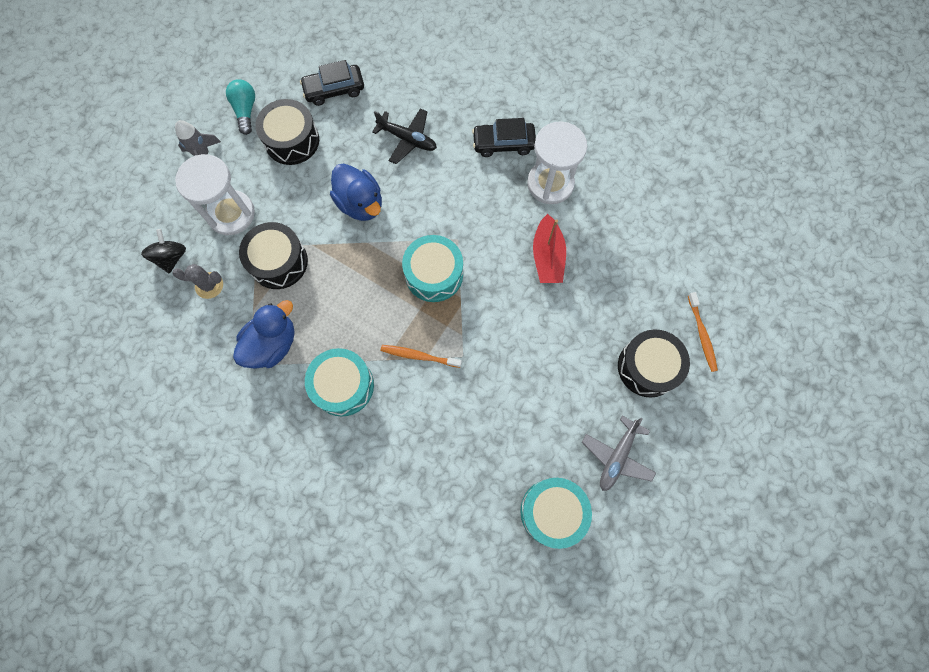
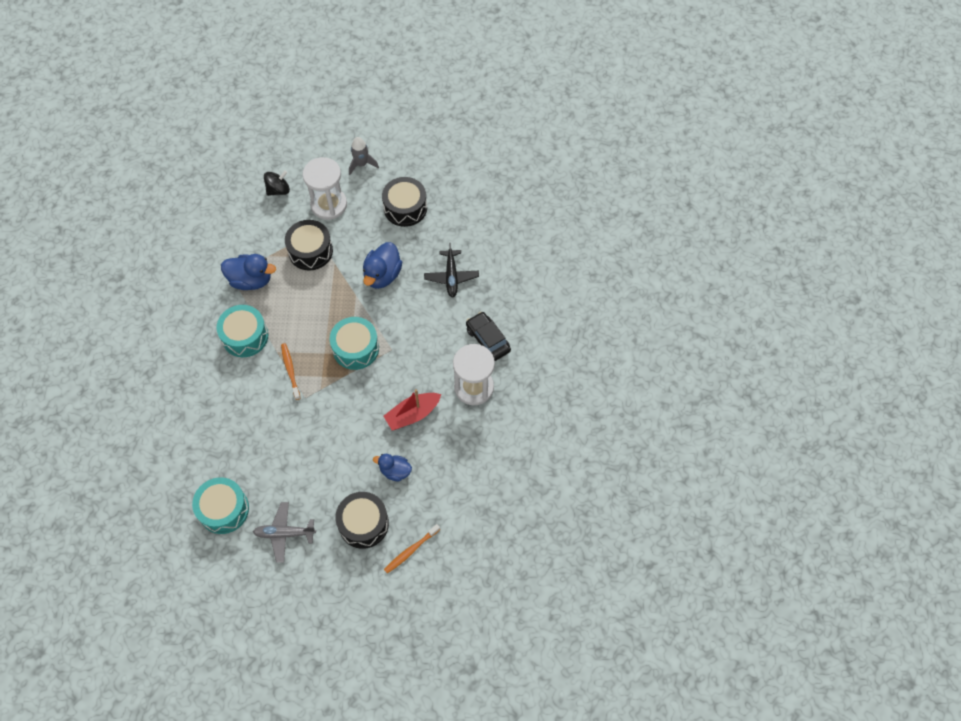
camera: 60 degrees right, 10 degrees down
grey cactus [172,264,223,299] -> none
turquoise light bulb [226,79,255,135] -> none
black car [300,60,364,106] -> none
none -> blue duck [373,454,412,481]

